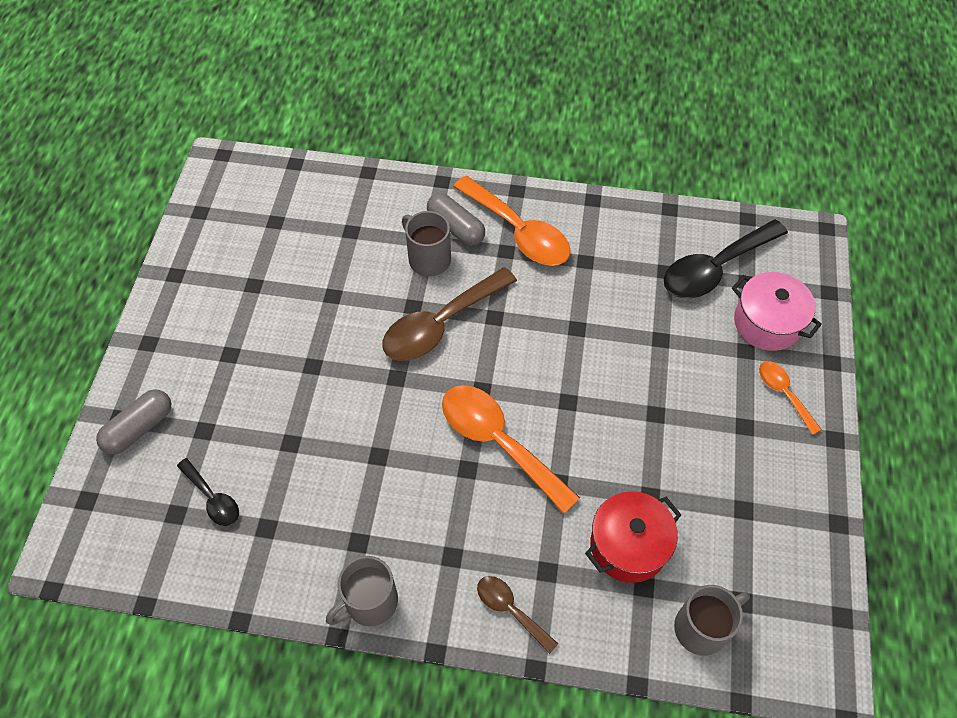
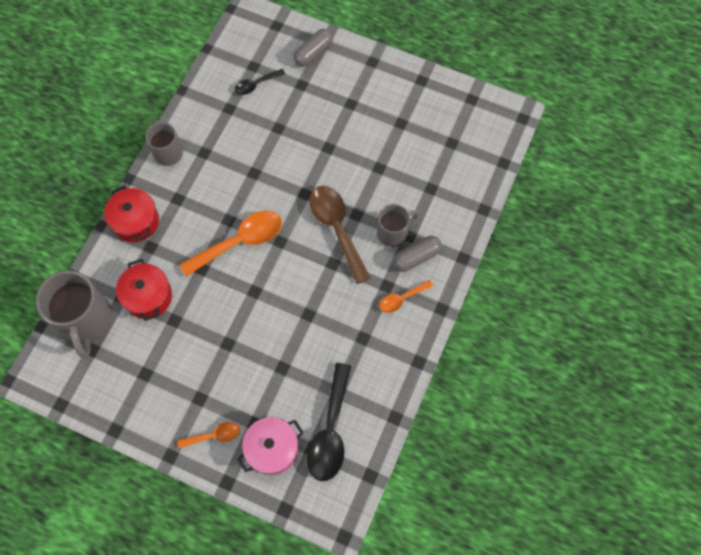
camera: 105 degrees right, 10 degrees up
grey capsule [96,389,172,455] -> grey capsule turned 75 degrees clockwise [293,29,333,67]
orange spoon [453,176,571,266] -> orange spoon [379,280,433,313], size x0.52
brown spoon [477,576,558,654] -> red pot [104,185,159,242]
black spoon [664,219,788,298] -> black spoon turned 150 degrees counterclockwise [307,363,351,481]
grey mug [674,585,750,656] -> grey mug [36,270,113,358], size x1.70

